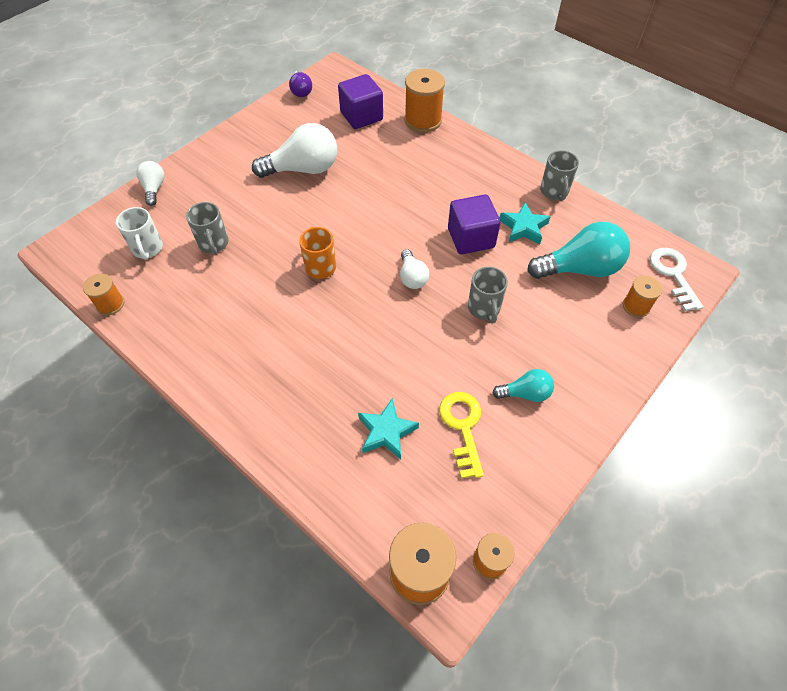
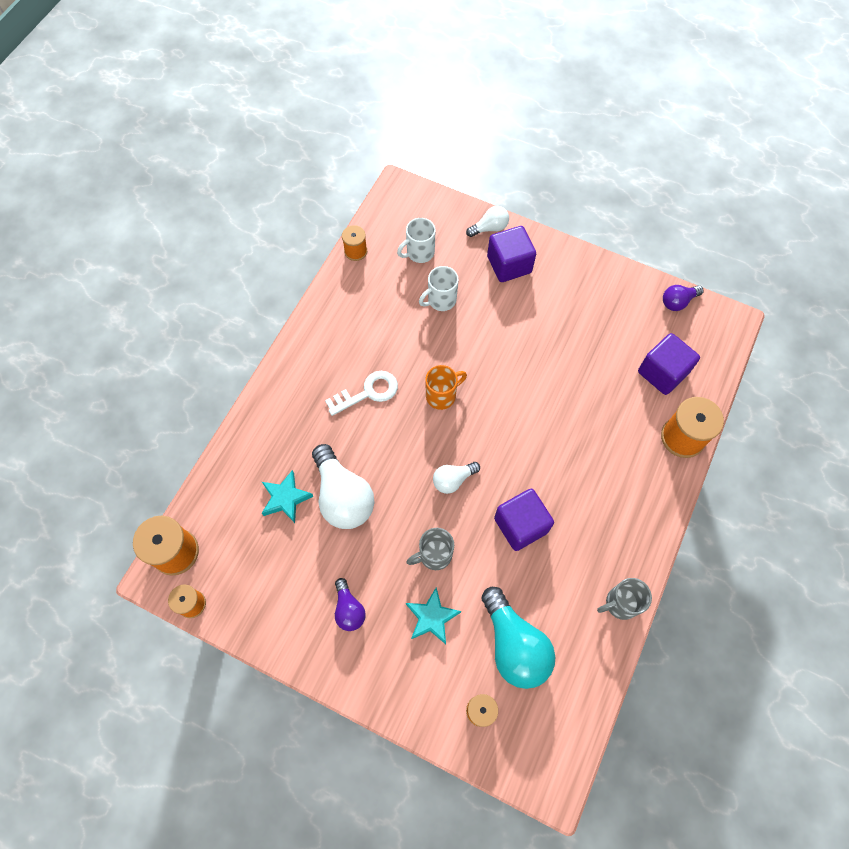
camera: 75 degrees right, 10 degrees up
grey mug [186,202,229,255] -> white mug [419,266,458,311]
white light bulb [252,123,337,178] -> white light bulb moved to [312,444,375,529]
yellow key [439,392,484,479] -> none
turquoise light bulb [493,369,554,402] -> purple light bulb [335,578,366,631]
turquoise star [500,202,551,245] -> turquoise star moved to [406,587,461,644]
white key [650,248,704,311] -> white key moved to [325,371,398,416]
none -> purple cube [487,226,536,282]

